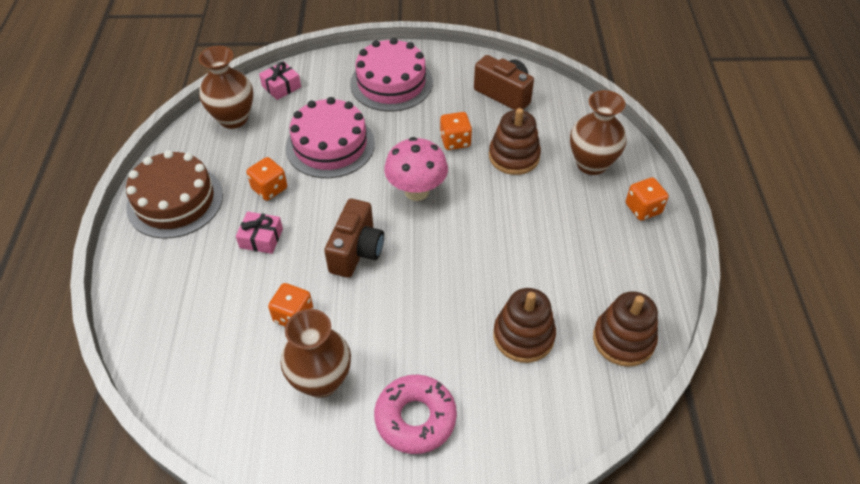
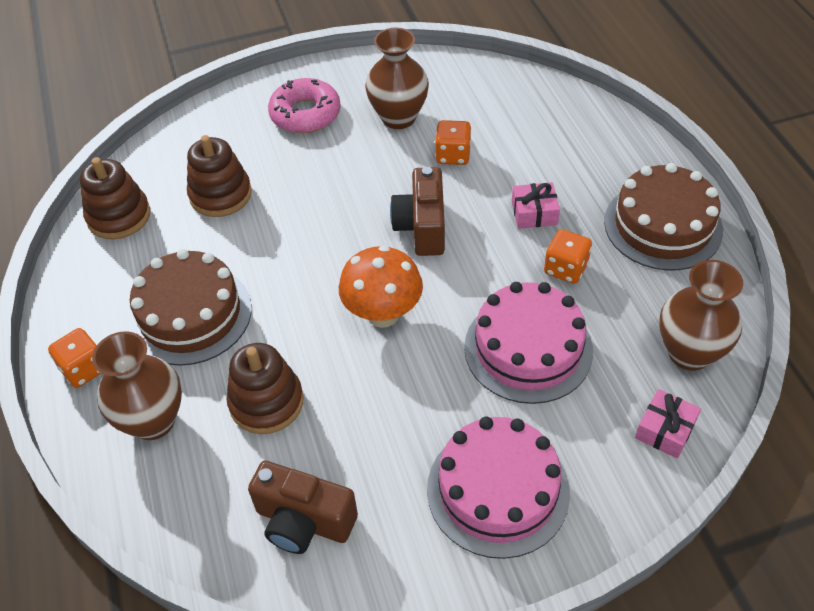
camera: 165 degrees right, 0 degrees up
pink mushroom [384,137,448,201] -> orange mushroom [339,245,423,328]
orange dice [440,112,472,150] -> none
none -> brown cake [128,249,252,366]

